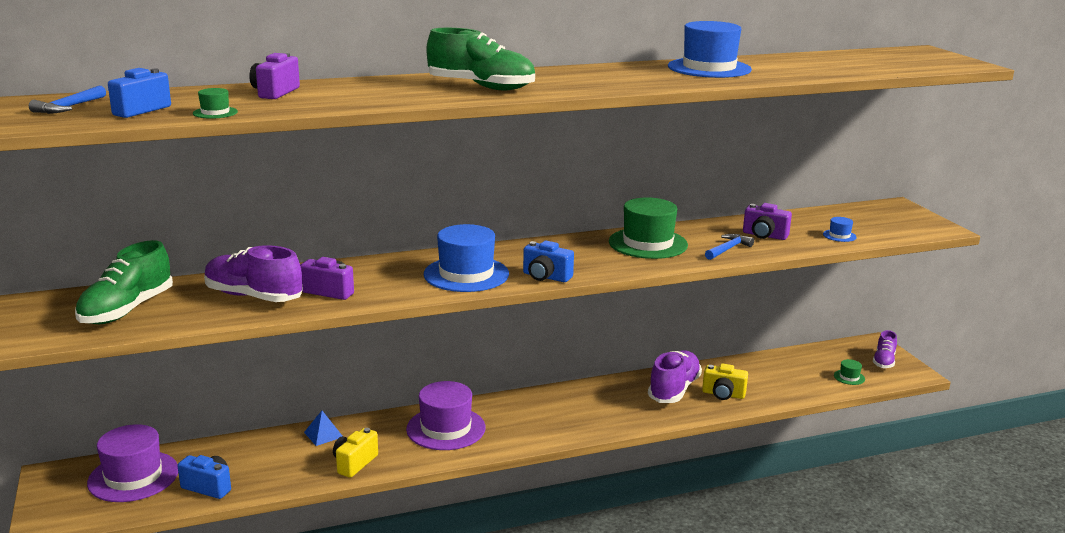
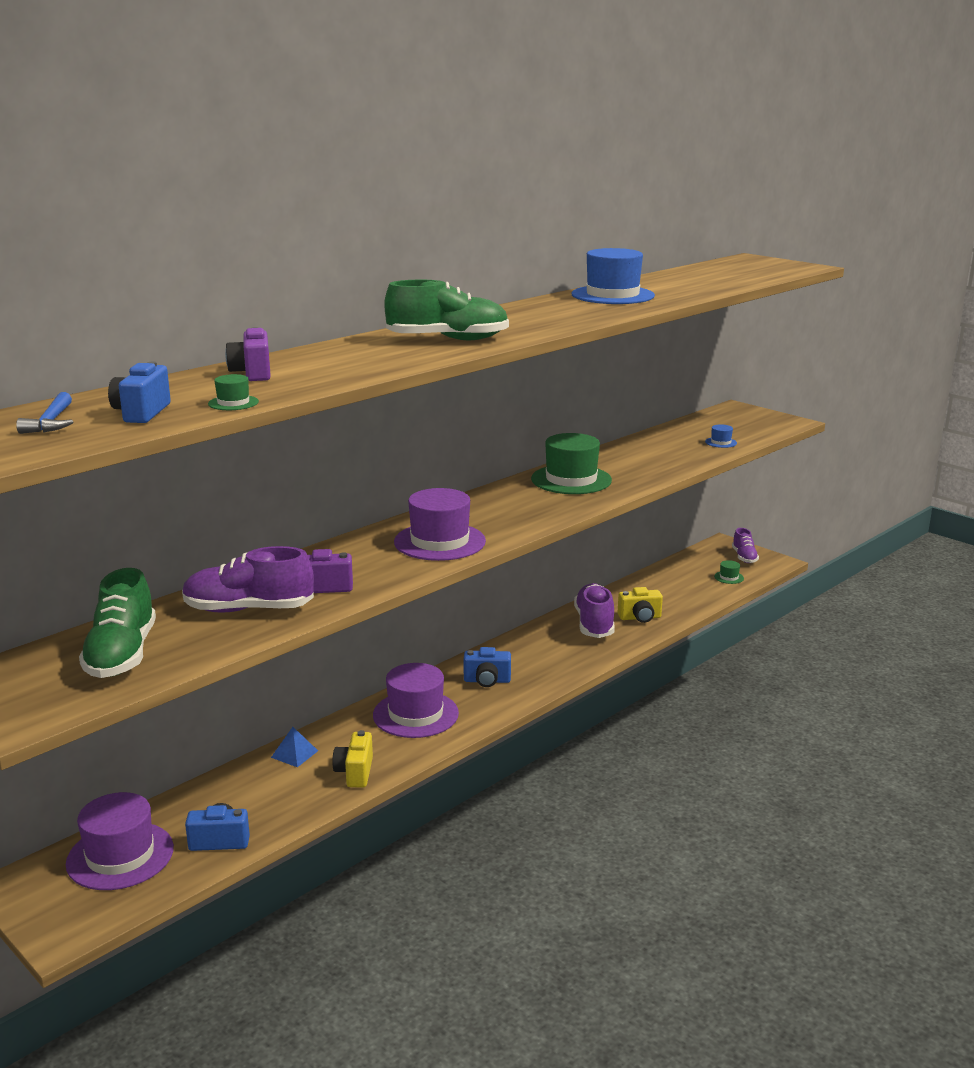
camera: 25 degrees left, 0 degrees up
blue hat [424,224,509,292] -> purple hat [394,488,486,561]
blue camera [523,241,574,282] -> blue camera moved to [464,647,511,687]
blue hammer [705,234,754,260] -> none
purple camera [743,203,792,240] -> none

